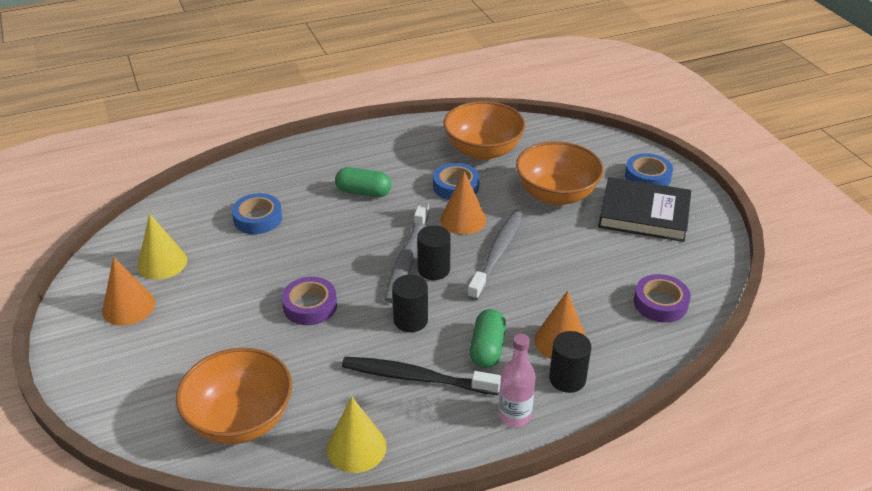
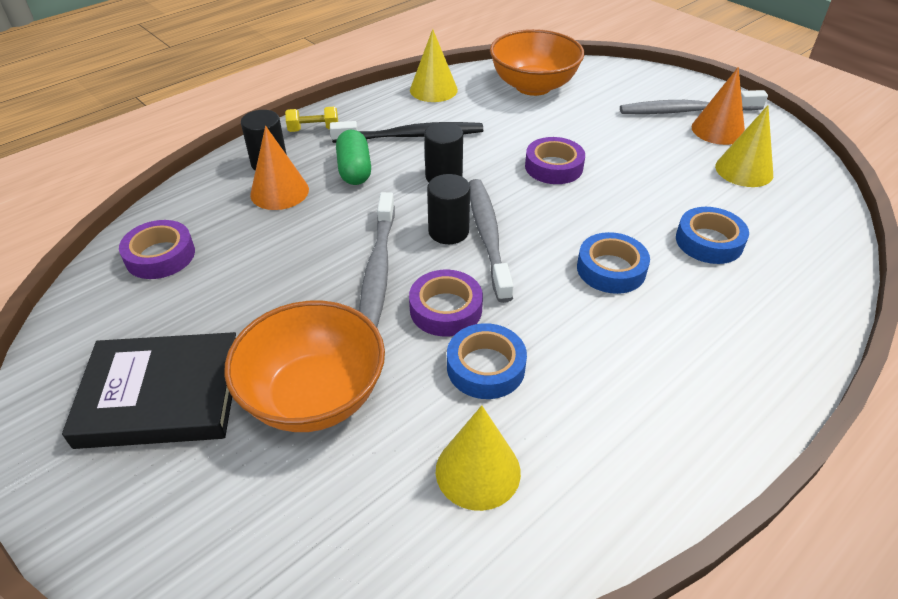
camera: 160 degrees right, 5 degrees up
green capsule [335,167,391,197] -> none
orange cone [440,171,486,235] -> purple tape [409,270,483,336]
orange bowl [444,101,525,161] -> yellow cone [436,405,521,511]
pink bottle [498,334,536,427] -> yellow dumbbell [285,107,338,132]
blue tape [625,153,673,186] -> blue tape moved to [577,232,650,294]
none -> grey toothbrush [620,90,768,114]

